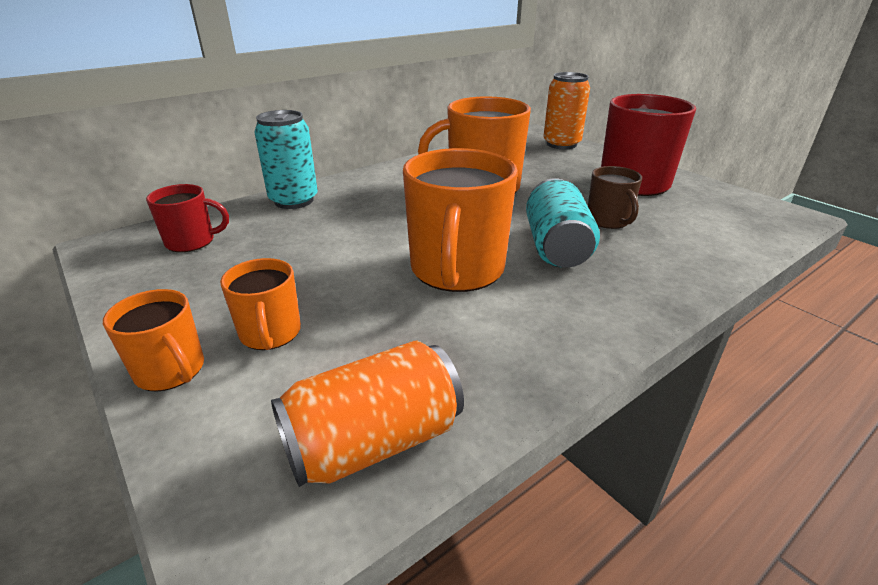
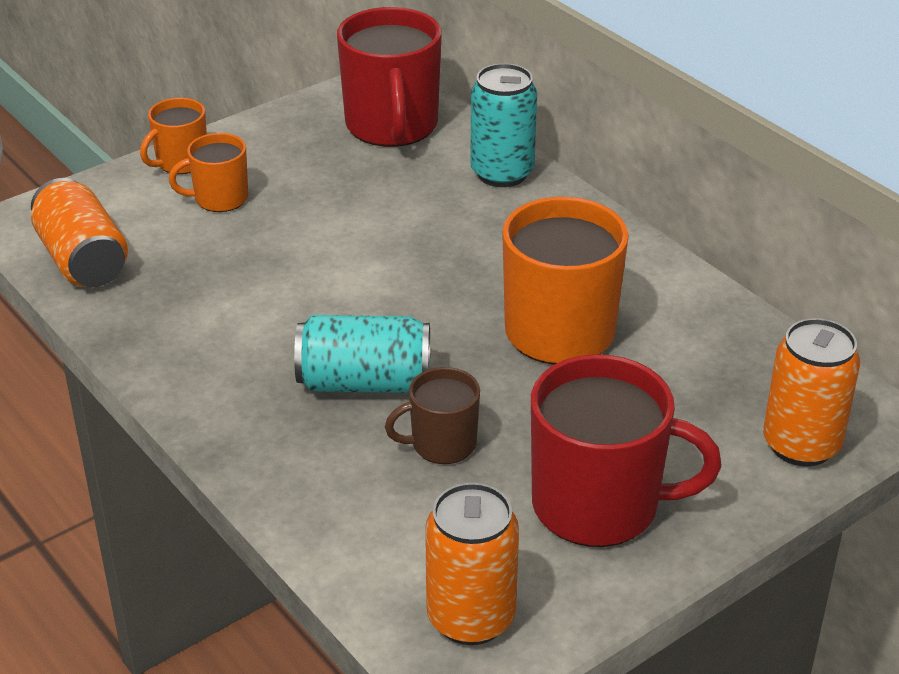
camera: 90 degrees right, 5 degrees up
red mug [146,184,229,252] -> red mug [337,7,442,147], size x1.87
orange mug [403,148,518,292] -> none
none -> orange can [425,483,519,645]

